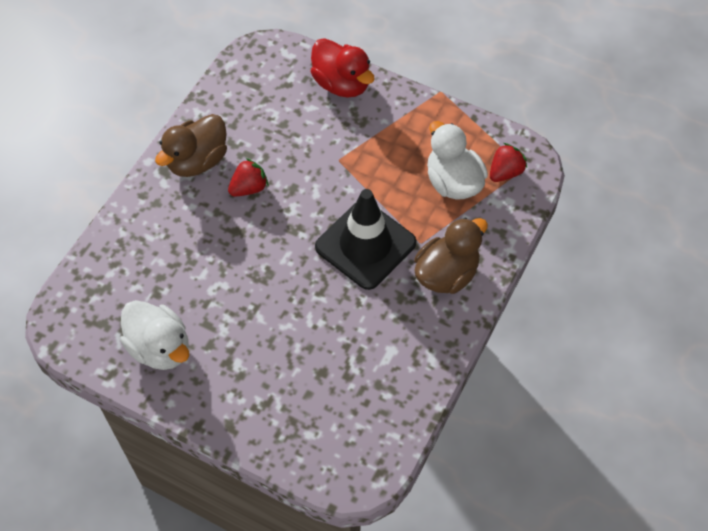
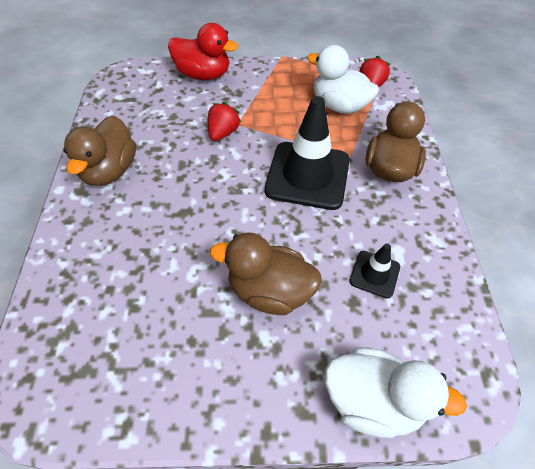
camera: 30 degrees left, 5 degrees down
white duck [120,300,189,370] -> white duck moved to [325,347,467,438]
red strawberry [228,158,268,197] -> red strawberry moved to [208,102,241,141]
none -> brown duck [210,232,322,315]
none -> black traffic cone [349,243,400,298]

